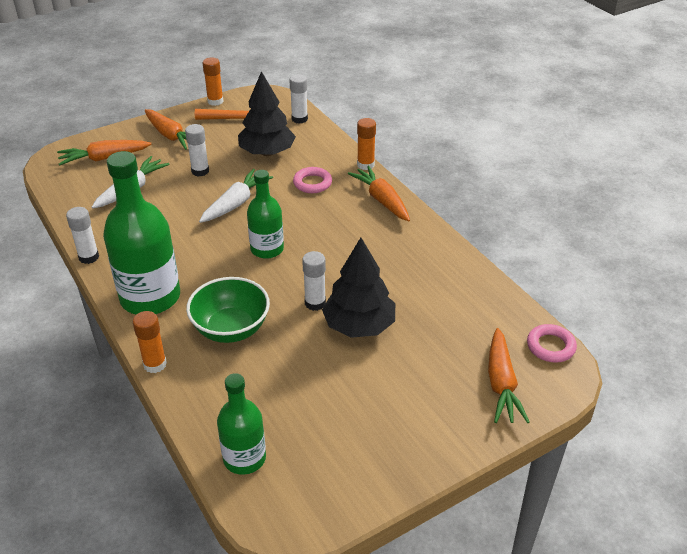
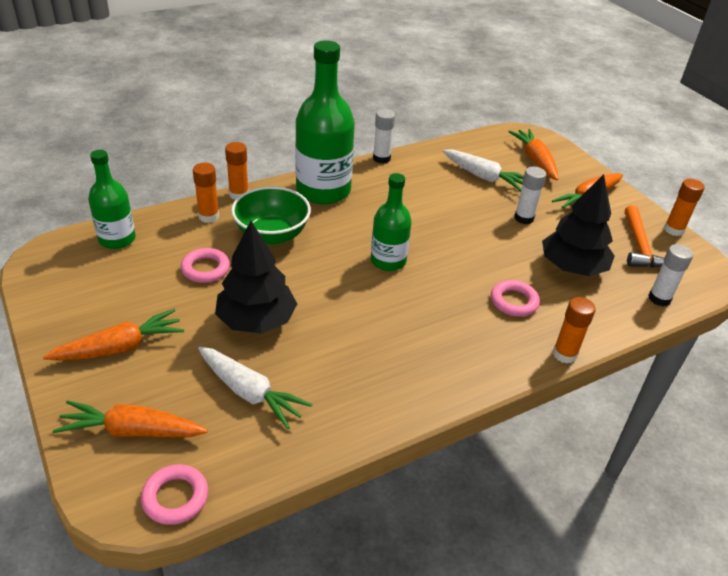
camera: 90 degrees right, 0 degrees up
white carrot [199,169,273,223] -> white carrot moved to [198,347,312,429]
white glue stick [302,251,326,311] -> none
orange carrot [347,165,410,221] -> orange carrot moved to [43,309,184,361]
none -> pink ring [181,248,230,283]
none -> orange glue stick [193,163,219,223]

